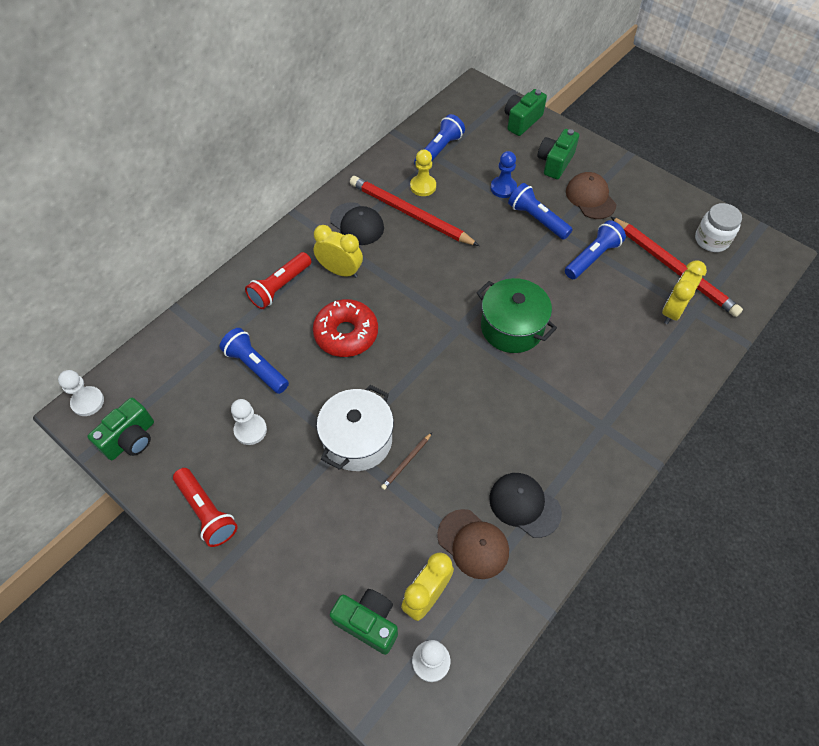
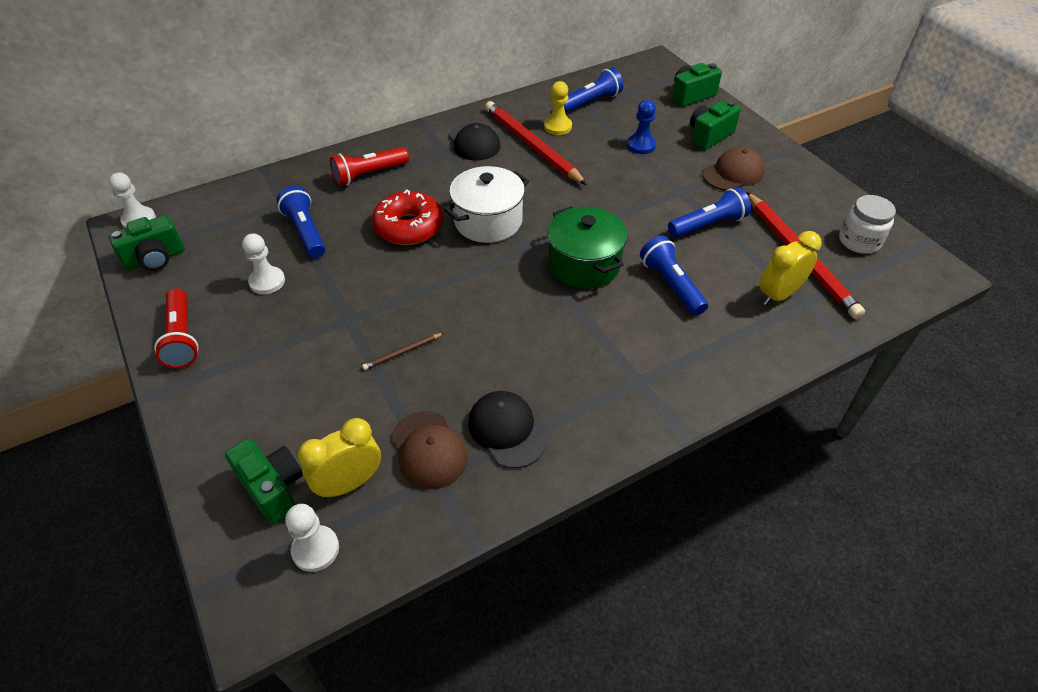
camera: 20 degrees right, 10 degrees down
yellow clock [314,225,363,278] -> none
white pot [317,385,394,471] -> white pot moved to [444,166,529,243]
blue flashlight [508,183,573,239] -> blue flashlight moved to [640,236,708,316]
brown cap [566,172,616,219] -> brown cap turned 60 degrees clockwise [703,147,765,191]

